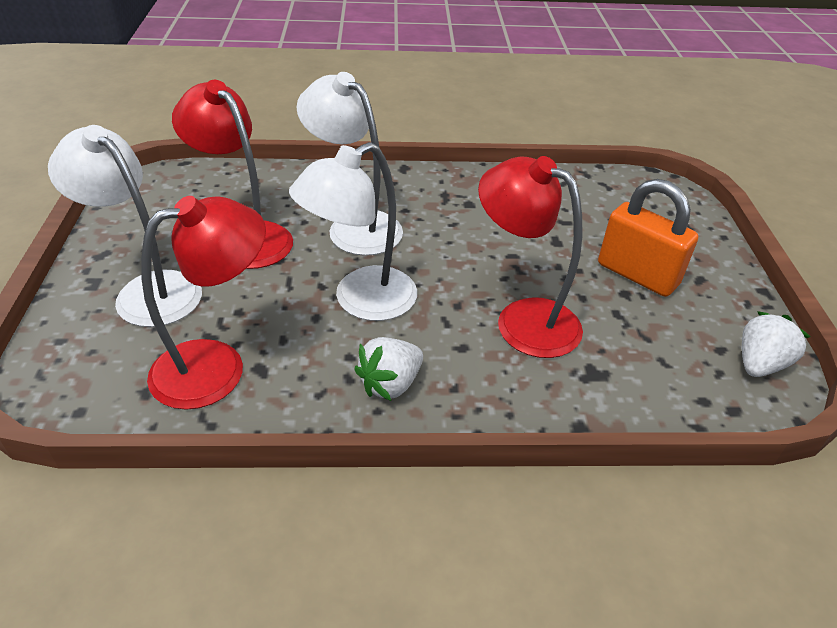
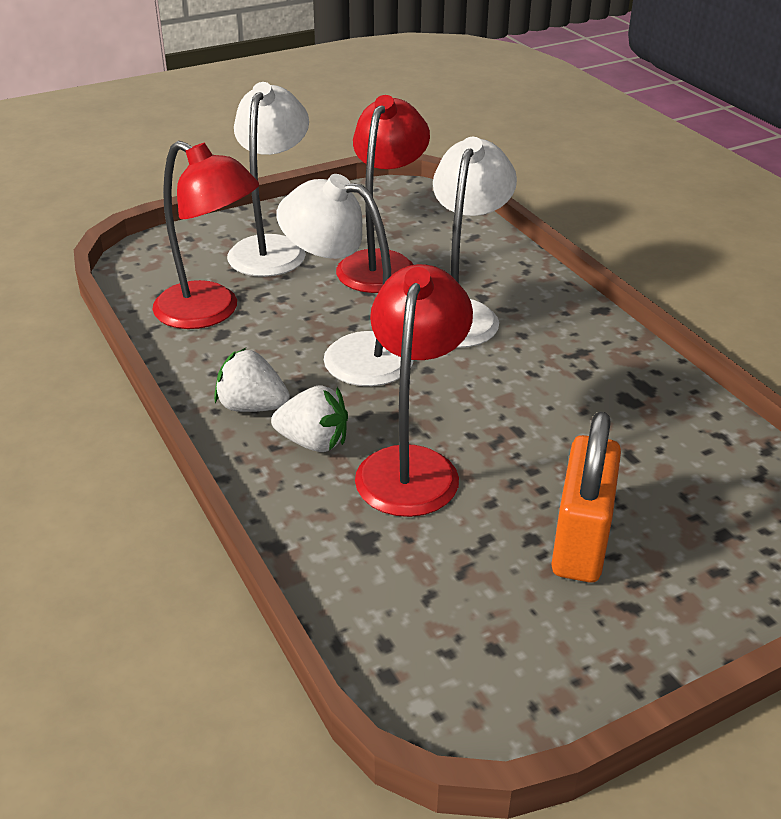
camera: 65 degrees right, 5 degrees down
white strawberry [742,311,810,377] -> white strawberry moved to [271,385,348,452]

